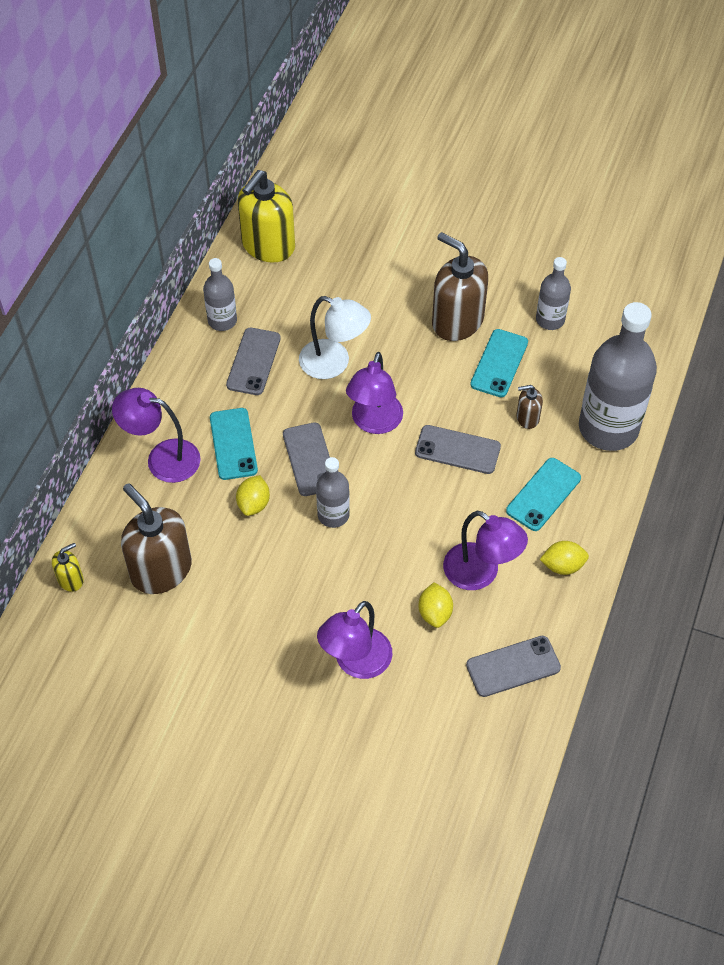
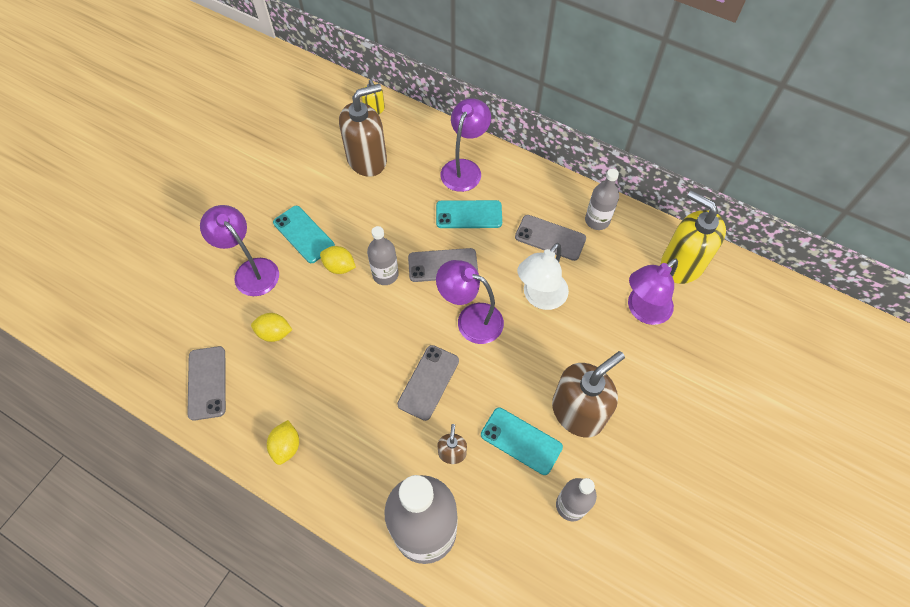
camera: 100 degrees right, 5 degrees up
yellow lemon [236,475,270,516] -> yellow lemon moved to [320,246,356,274]
purple lamp [443,511,528,590] -> purple lamp moved to [628,258,678,325]
turquoise phone [506,458,581,531] -> turquoise phone moved to [273,206,335,263]

